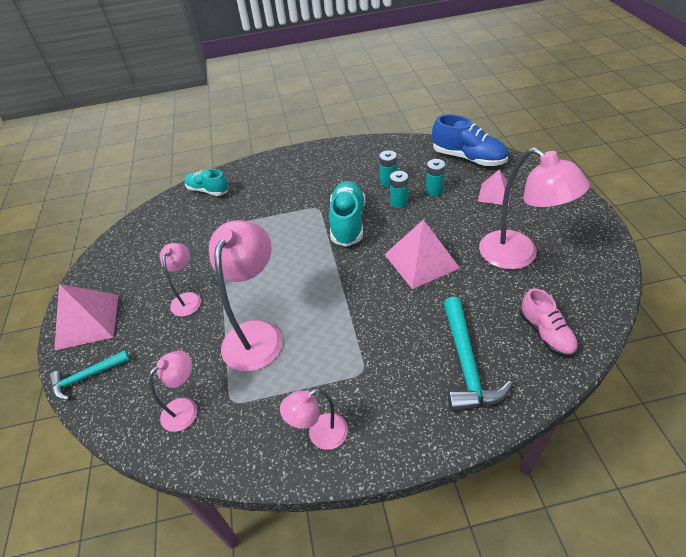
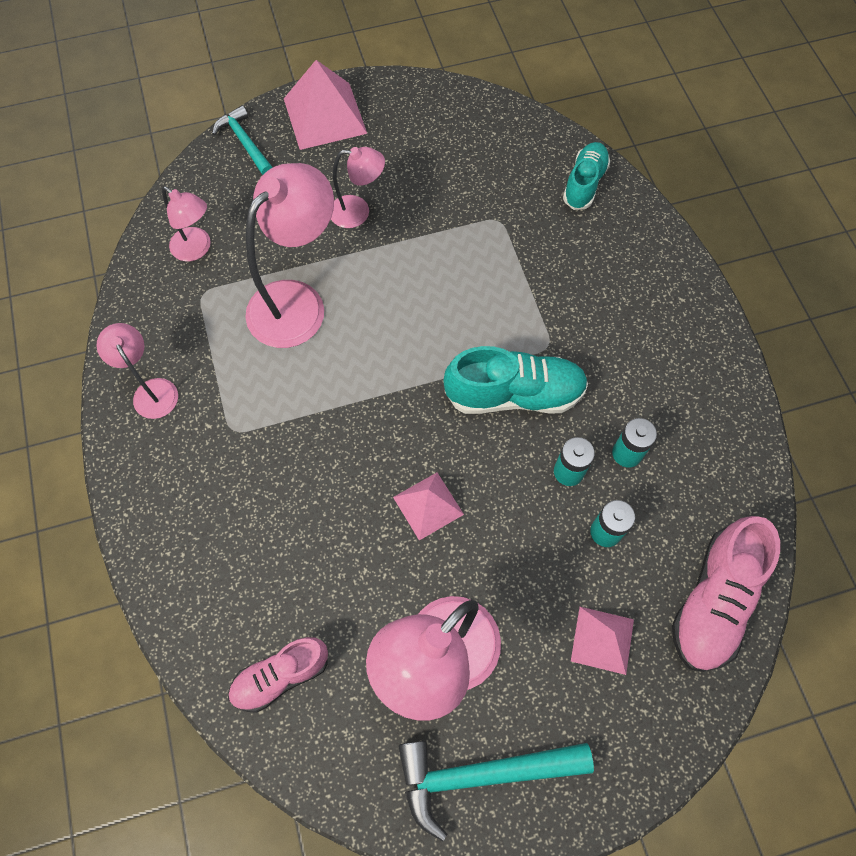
camera: 80 degrees right, 20 degrees up
pink lamp [209,220,282,372] -> pink lamp turned 60 degrees counterclockwise [245,163,334,348]
pink pyramid [384,220,460,289] -> pink pyramid [393,473,464,540], size x0.61
blue shoe [432,114,508,166] -> pink shoe [672,516,780,672]
turquoise hammer [443,297,512,412] -> turquoise hammer moved to [399,741,594,842]

